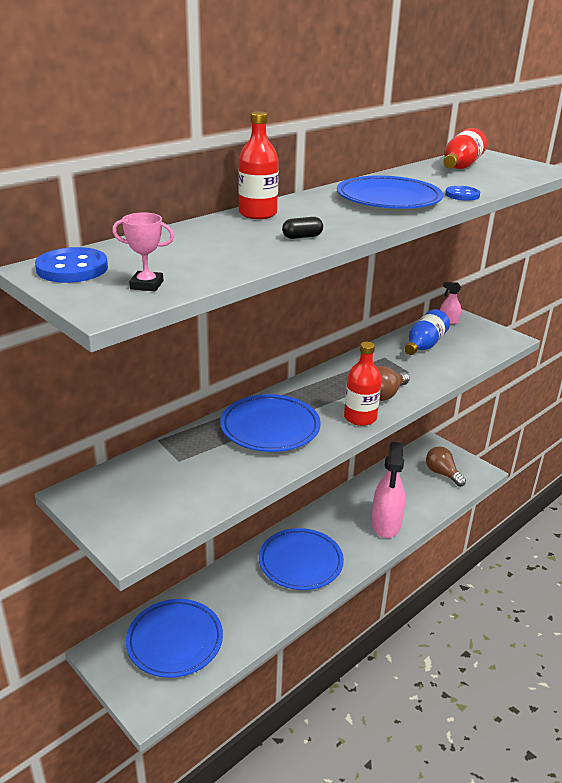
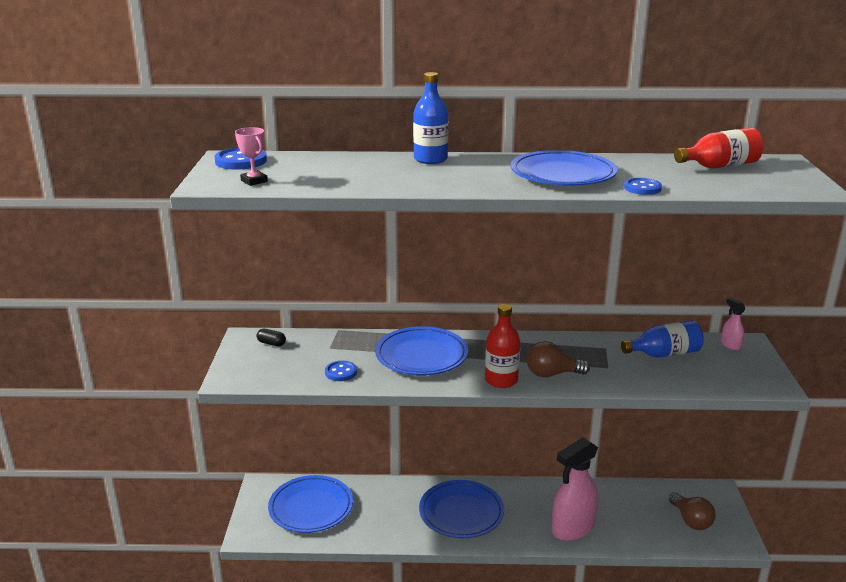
camera: 45 degrees right, 5 degrees down
red bottle [238,111,279,219] -> blue bottle [413,72,449,164]
black capsule [282,217,323,239] -> black capsule moved to [257,329,286,346]
brown light bulb [426,446,466,487] -> brown light bulb turned 150 degrees clockwise [669,492,716,530]
none -> blue button [325,361,357,381]

